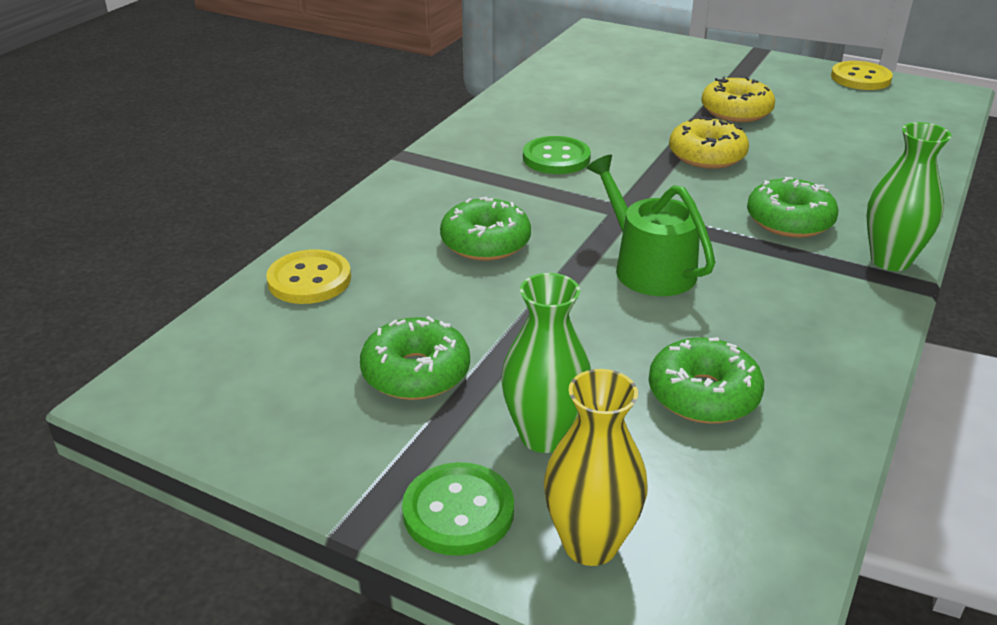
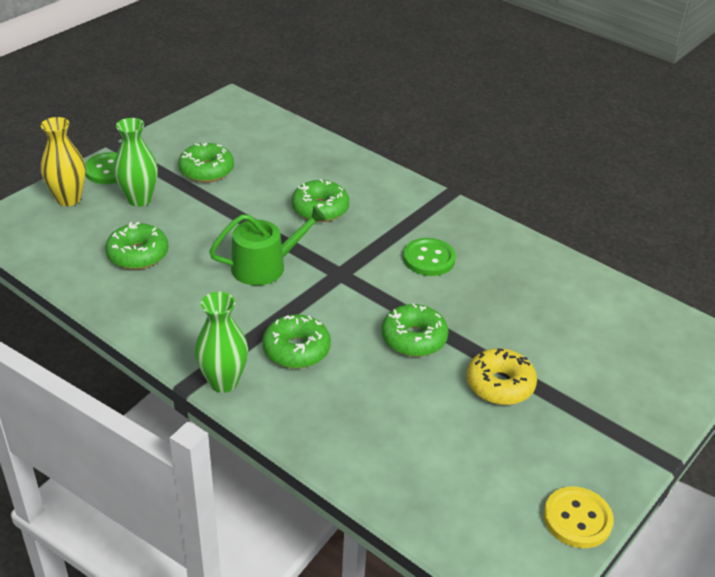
camera: 100 degrees right, 5 degrees up
yellow button [266,249,351,304] -> none
yellow donut [669,117,749,169] -> green donut [381,303,449,357]

